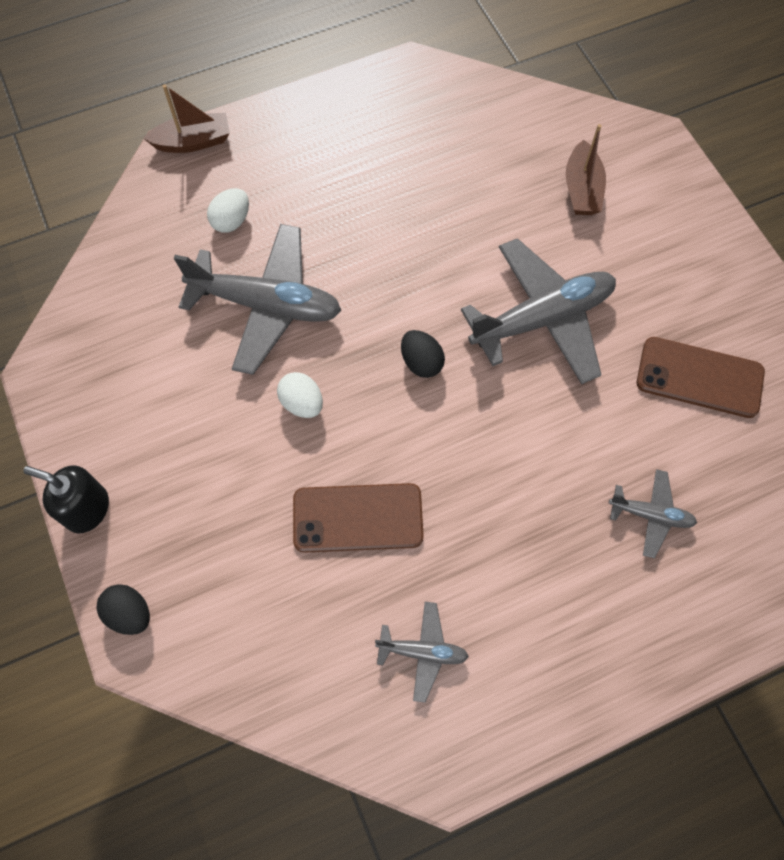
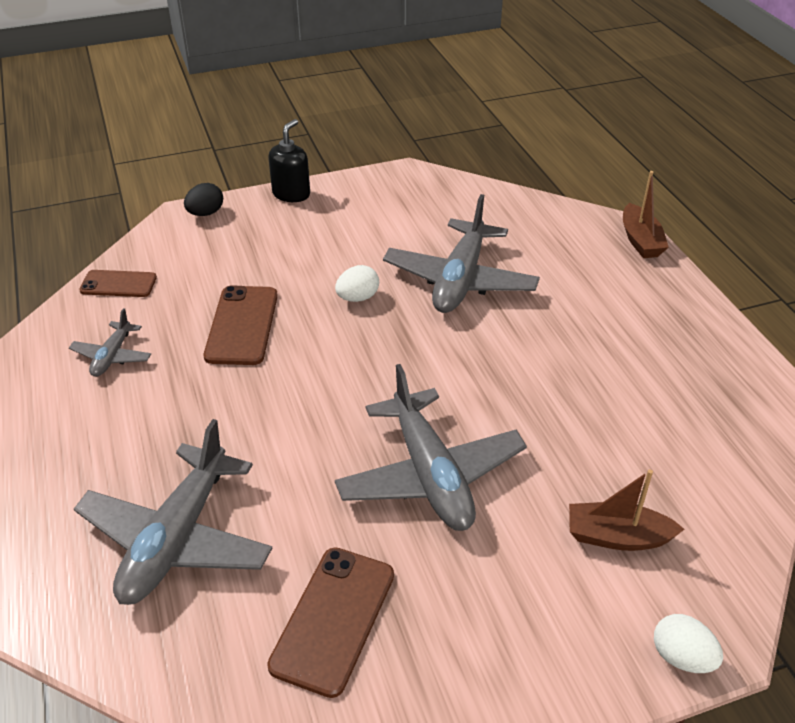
camera: 95 degrees right, 25 degrees down
white egg [207,188,249,233] -> white egg moved to [654,614,723,673]
black egg [401,330,445,378] -> none
grey plane [609,469,697,558] -> grey plane [74,419,272,605], size x2.04
none -> brown phone [79,270,157,297]

